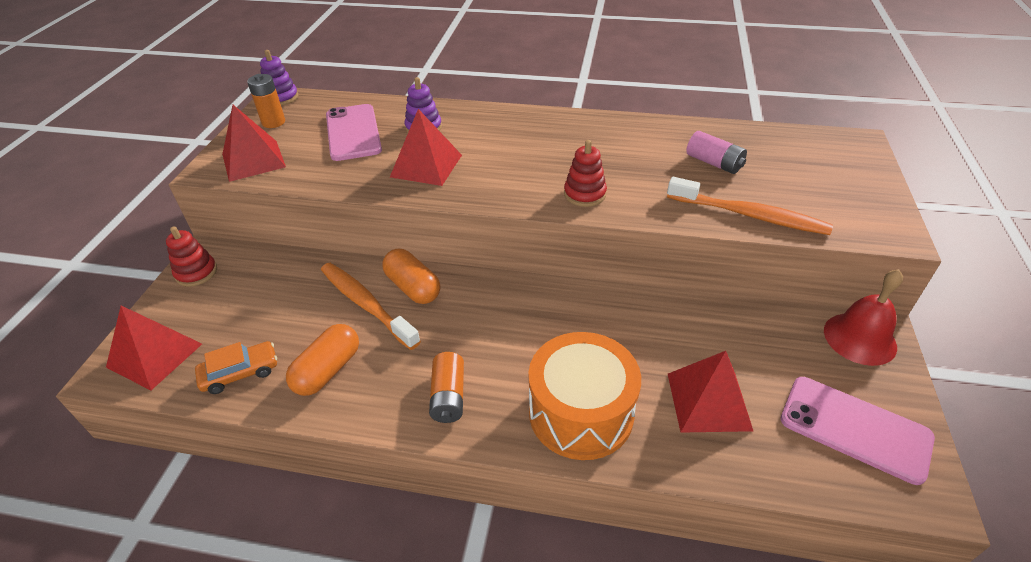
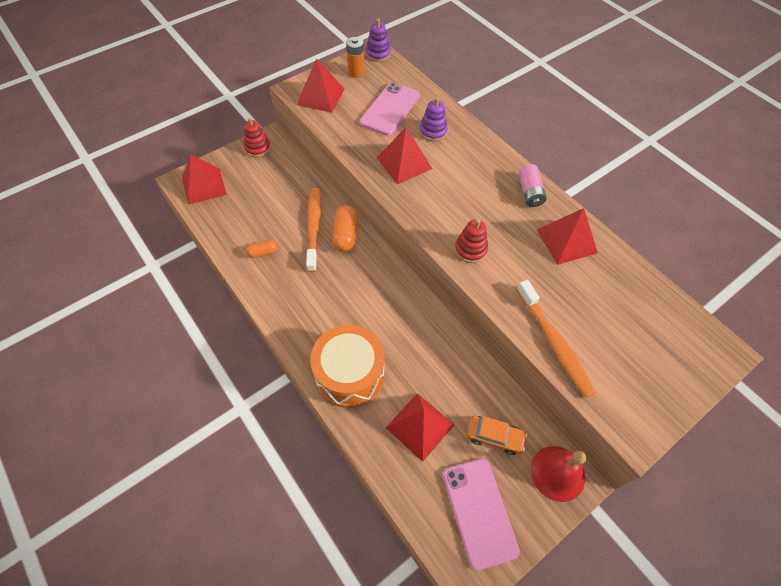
camera: 40 degrees right, 15 degrees up
orange car [195,341,277,394] -> orange car moved to [467,416,527,455]
orange capsule [286,324,359,396] -> orange capsule [246,240,278,258], size x0.59
orange battery [429,352,464,423] -> none
pink battery [686,131,747,174] -> pink battery moved to [518,164,547,207]
none -> red pyramid [537,208,598,265]

